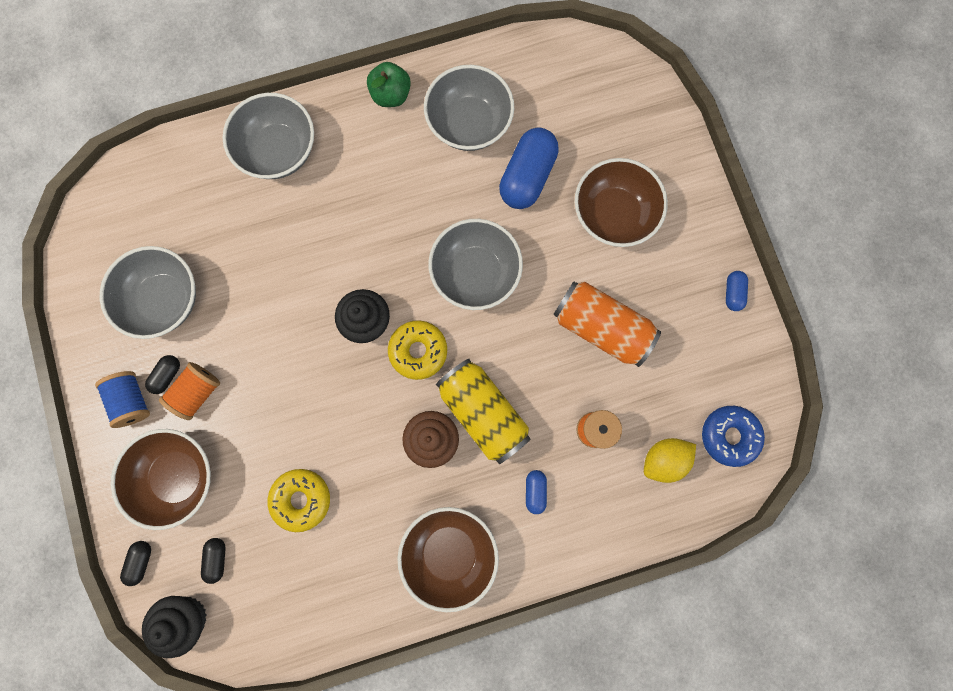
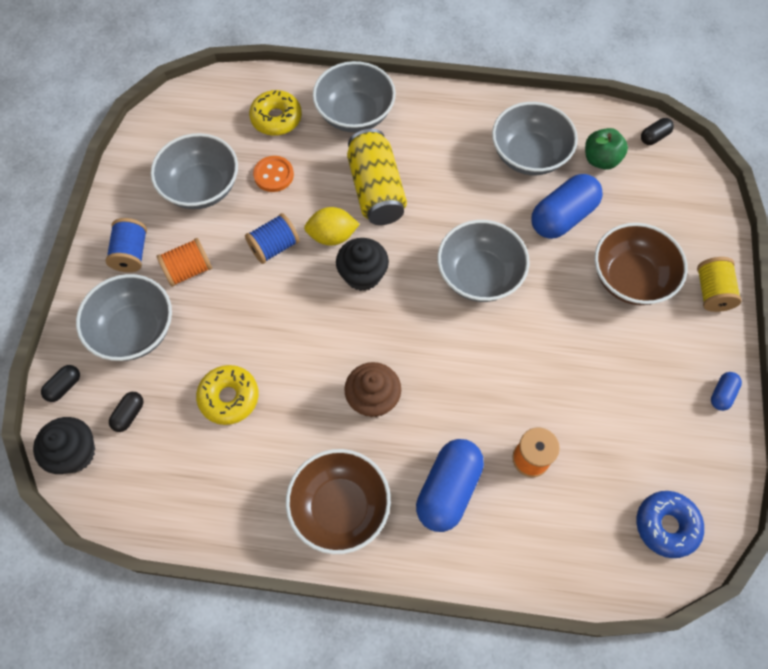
camera: 25 degrees right, 15 degrees down
brown bowl [111,429,211,530] -> grey bowl [76,274,172,361]
black capsule [145,355,180,394] -> black capsule moved to [641,118,674,145]
green apple [367,62,411,107] -> green apple moved to [585,128,628,170]
yellow donut [388,320,447,380] -> yellow donut moved to [249,90,302,136]
yellow can [436,359,531,464] -> yellow can moved to [347,129,407,225]
blue capsule [526,470,547,514] -> blue capsule [416,439,484,532], size x2.11
orange can [553,281,661,367] -> none
yellow lemon [644,438,696,483] -> yellow lemon moved to [304,207,360,246]
none -> blue spool [245,213,300,264]
none -> orange button [253,156,294,192]
none -> yellow spool [697,257,742,312]

